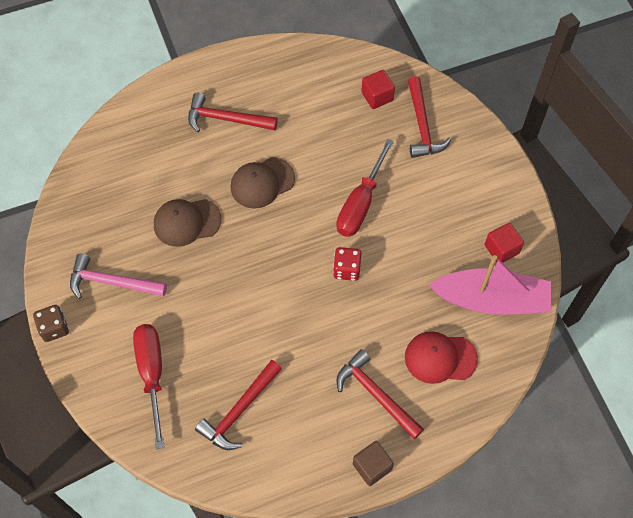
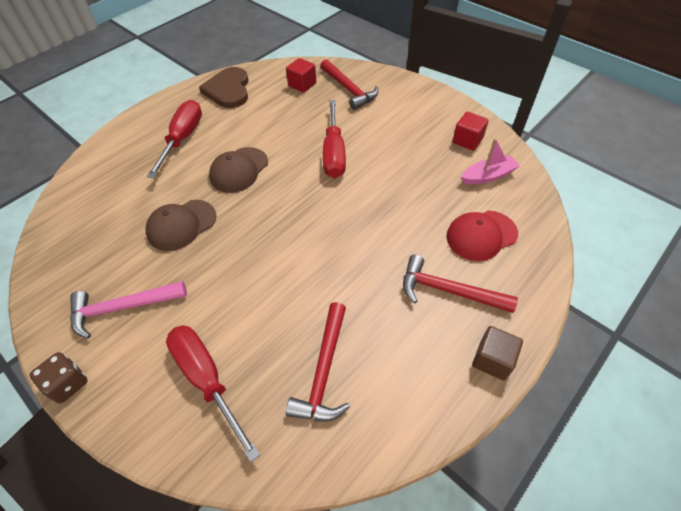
camera: 25 degrees left, 10 degrees down
red hammer [188,93,278,132] -> red screwdriver [147,100,202,178]
red dice [333,247,362,281] -> none
pink boat [429,255,552,315] -> pink boat [461,138,520,184], size x0.54
none -> brown heart [199,67,249,108]

